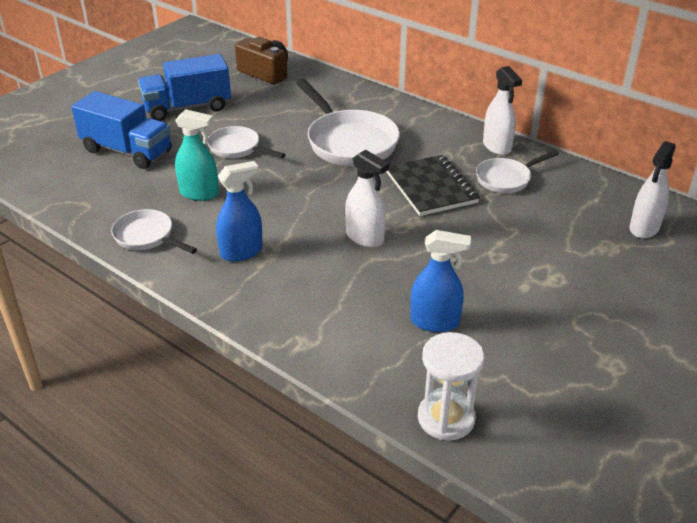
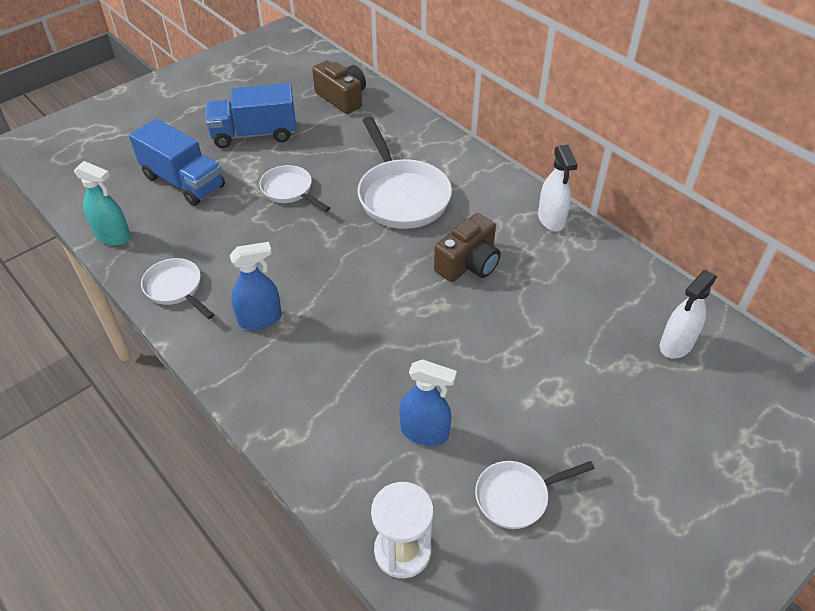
camera: 10 degrees right, 10 degrees up
turquoise spray bottle [175,109,219,201] -> turquoise spray bottle moved to [74,161,131,246]
white spray bottle [345,150,389,248] -> none
black notebook [386,155,480,216] -> brown camera [434,213,501,282]
white pan [476,150,559,193] -> white pan moved to [475,461,595,529]

